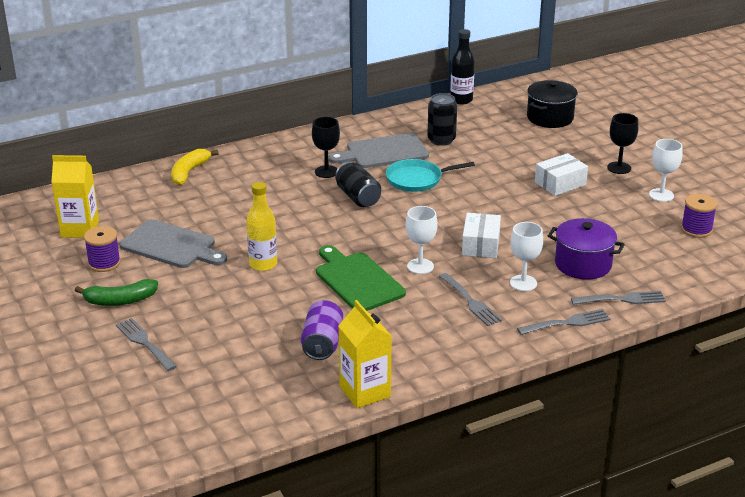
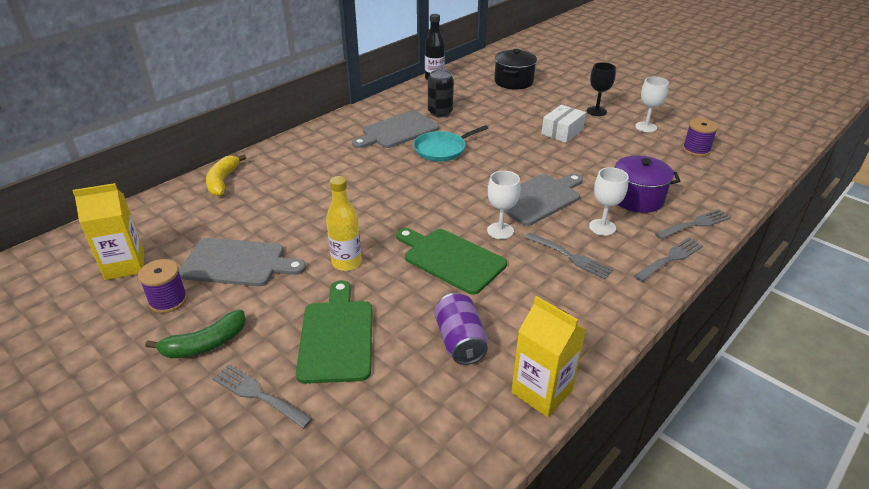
camera: 20 degrees left, 5 degrees up
black goblet [312,117,340,178] -> none
black can [335,162,381,207] -> none
white box [462,213,501,258] -> grey cutting board [499,173,583,226]
none -> green cutting board [296,280,373,384]

